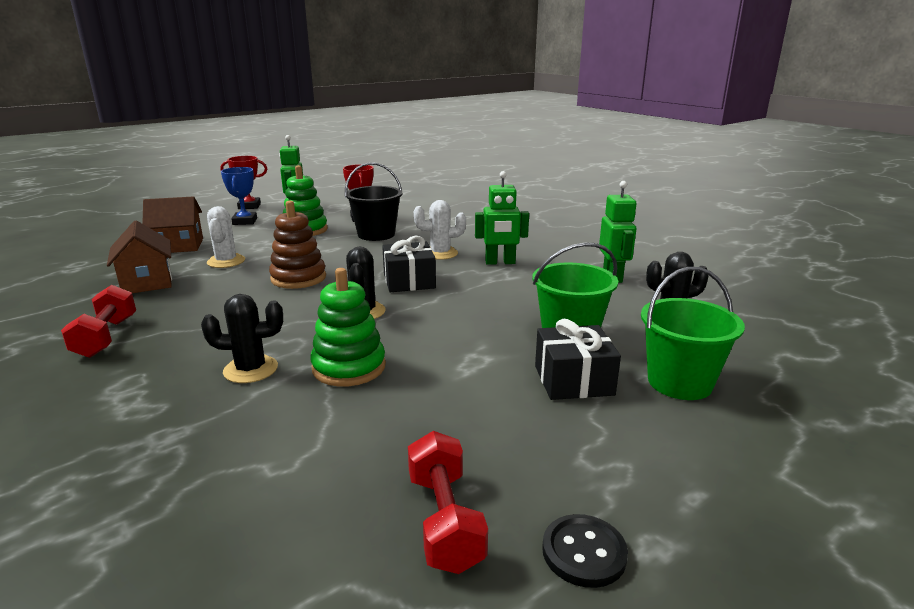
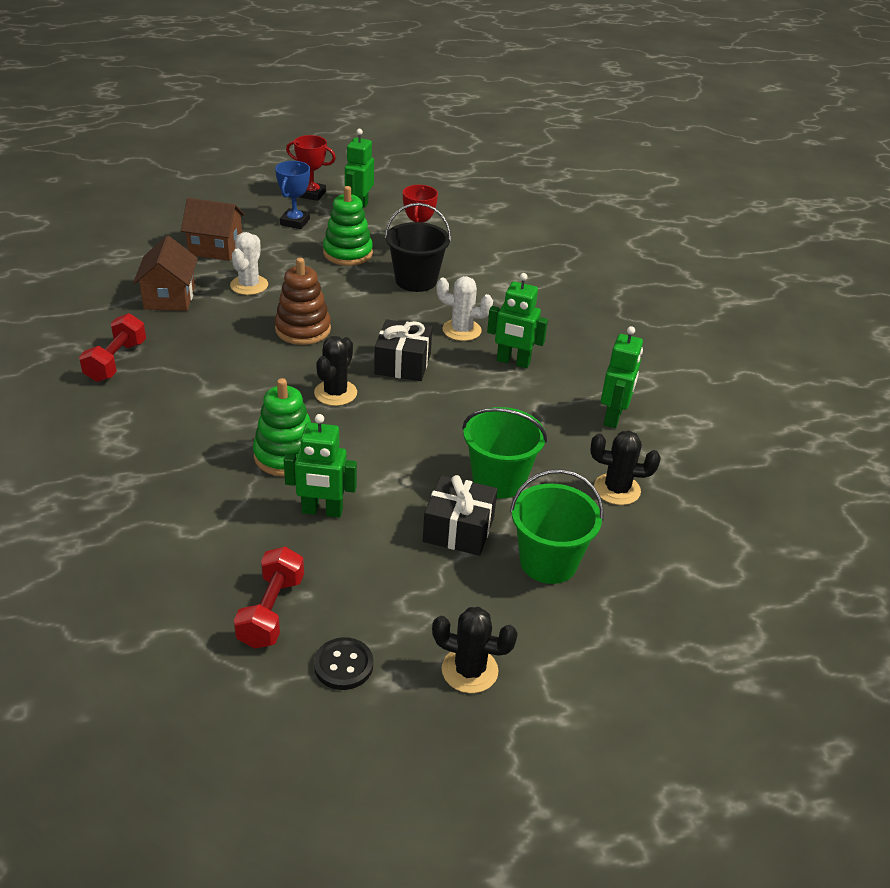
camera: 20 degrees right, 15 degrees up
black cactus [201,294,283,383] -> black cactus moved to [432,607,518,693]
none -> green robot [284,414,357,518]

